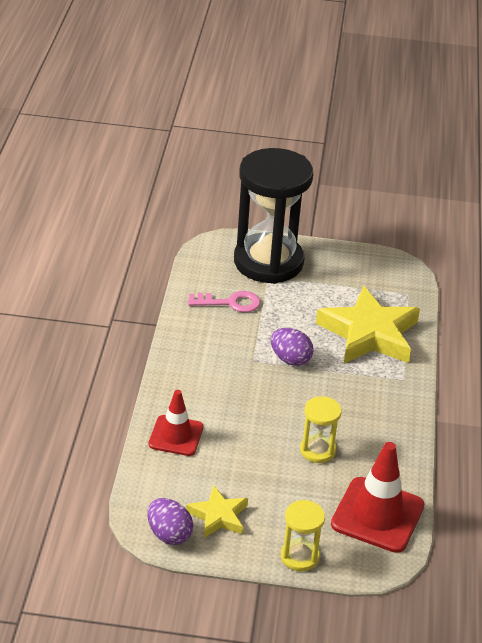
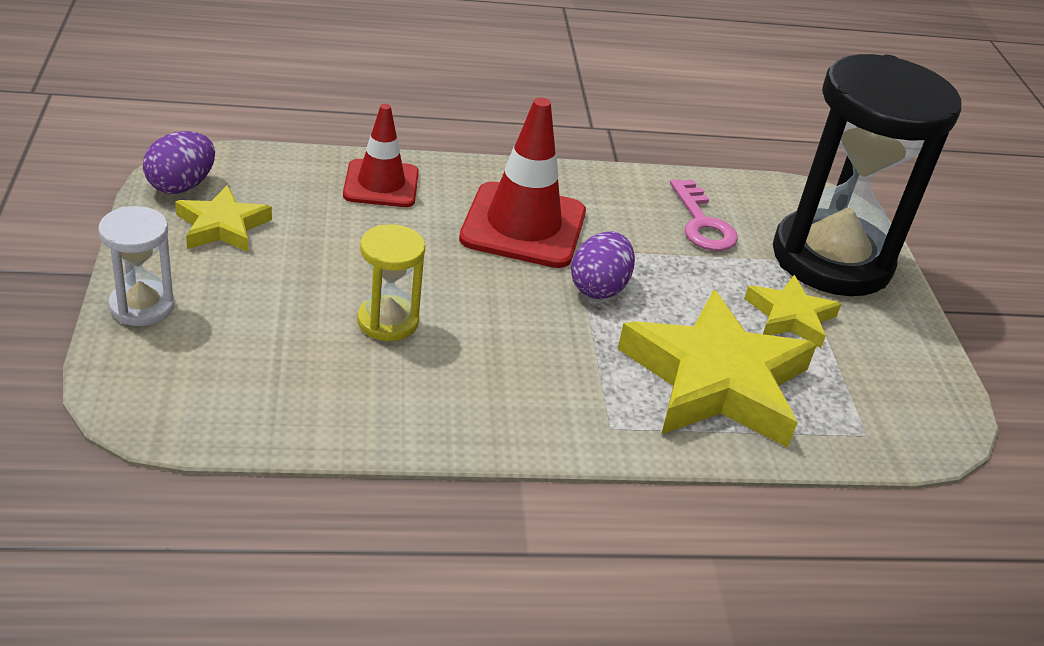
camera: 75 degrees right, 0 degrees up
yellow hourglass [281,500,325,571] -> white hourglass [98,206,175,326]
red traffic cone [331,442,425,553] -> red traffic cone moved to [459,98,586,268]
none -> yellow star [744,275,841,348]

